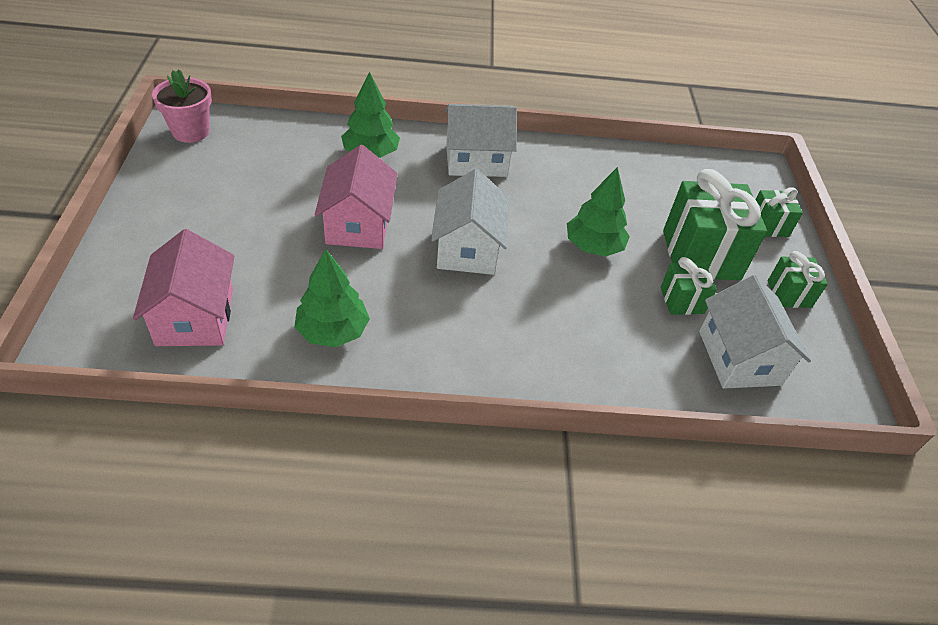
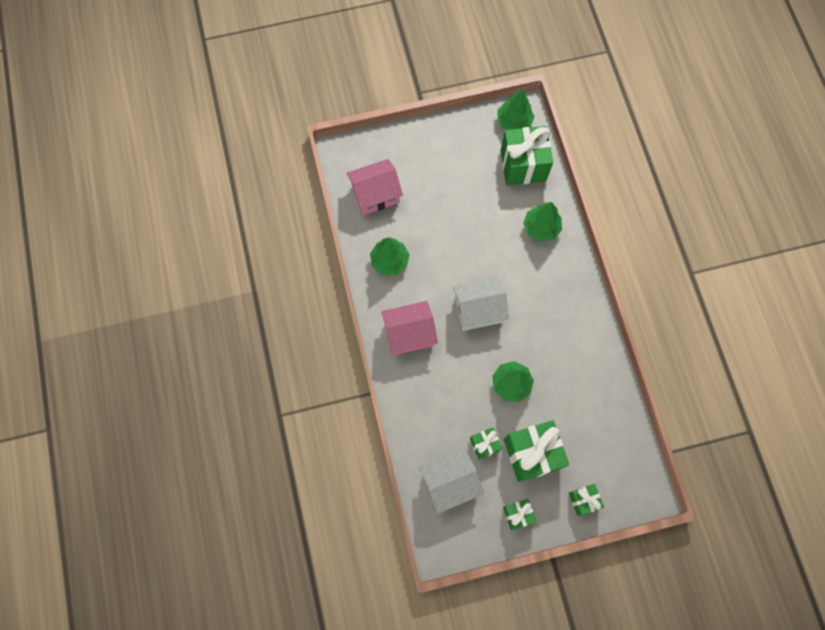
camera: 80 degrees right, 25 degrees up
pink flower pot [152,69,212,143] -> green tree [497,89,535,130]
pink house [315,145,398,249] -> pink house moved to [382,301,438,355]
white house [445,104,517,177] -> none
none -> green gift [500,126,553,186]

